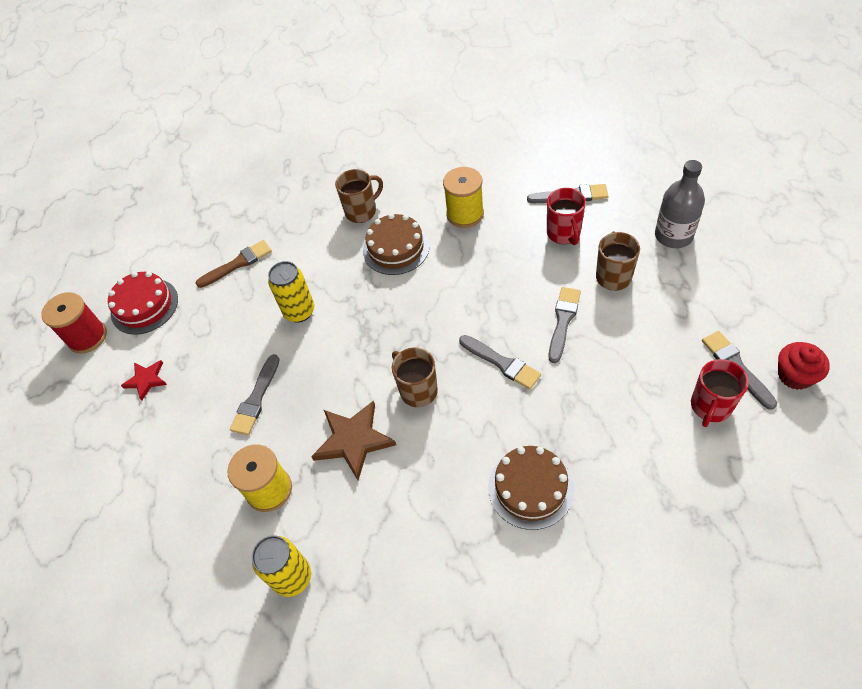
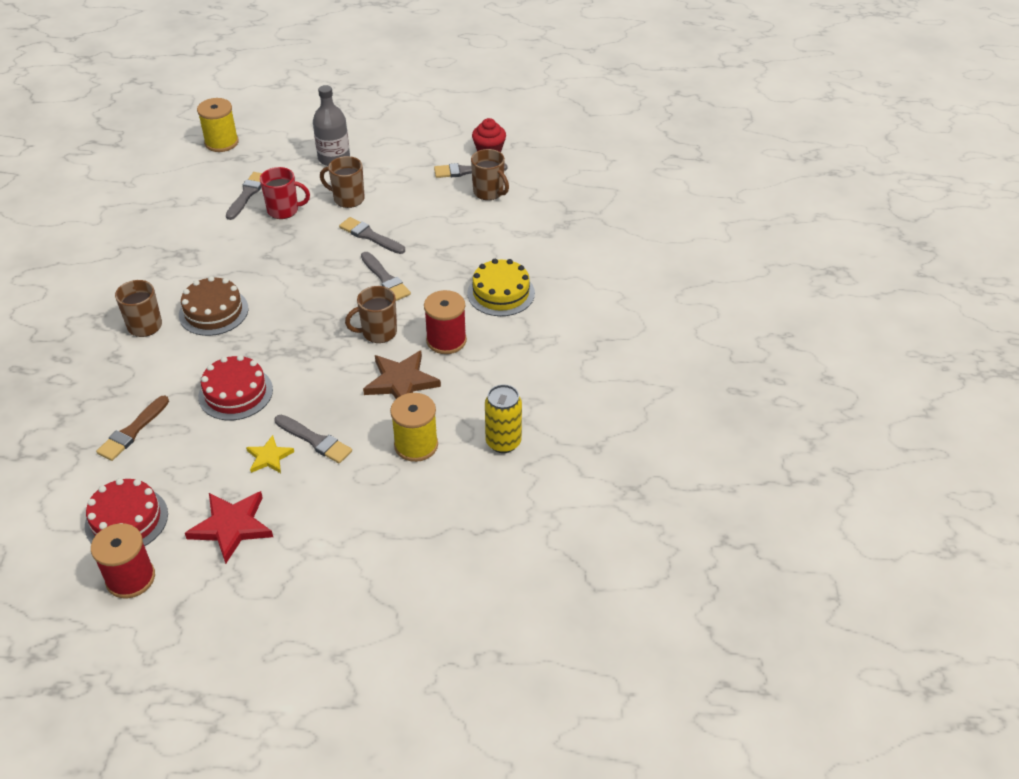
camera: 80 degrees left, 10 degrees down
red star [121,360,167,400] -> red star [185,491,273,564], size x1.70
brown brush [196,240,272,288] -> brown brush turned 135 degrees counterclockwise [96,396,169,461]
yellow can [268,261,314,323] -> red cake [198,355,273,420]
yellow spool [443,167,484,228] -> yellow spool moved to [197,98,239,152]
grey brush [459,335,541,390] -> grey brush turned 90 degrees clockwise [361,252,411,301]
brown cake [488,446,574,530] -> yellow cake [467,259,535,316]
red mug [691,359,749,427] -> brown mug [471,149,509,200]
none -> yellow star [246,435,294,473]
none -> red spool [424,290,467,354]

